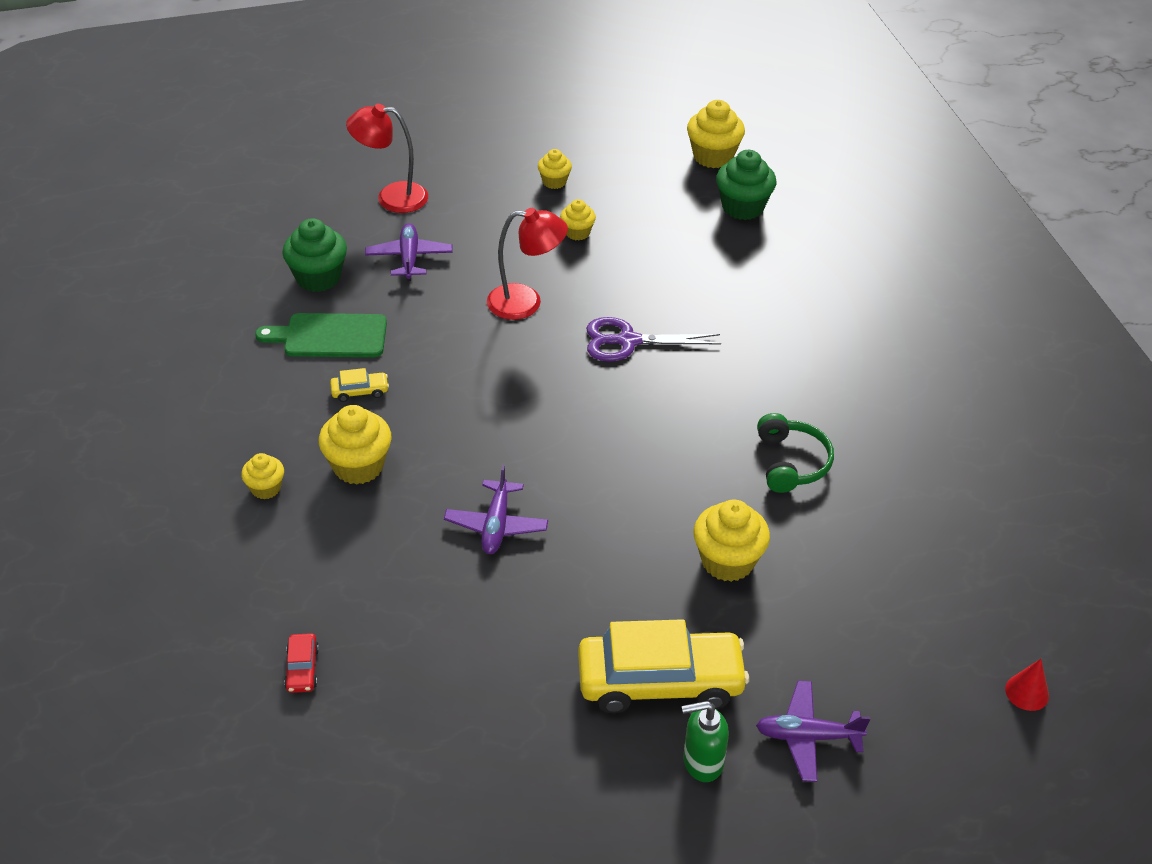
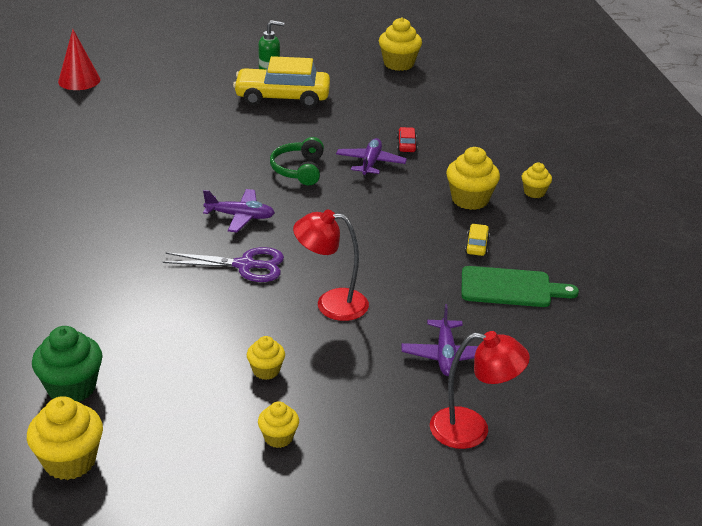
camera: 175 degrees left, 10 degrees down
green cupcake [282,218,347,292] -> none
red car [284,633,319,693] -> red car moved to [397,127,417,152]
yellow car [330,368,389,402] -> yellow car turned 105 degrees clockwise [465,224,490,256]
yellow cupcake [694,500,770,582] -> yellow cupcake moved to [379,18,422,71]
purple plane [756,681,870,782] -> purple plane moved to [203,189,275,232]
green headphones [757,413,834,493] -> green headphones moved to [270,137,324,185]
red cone [1005,659,1049,711] -> red cone [58,29,101,90], size x1.71

